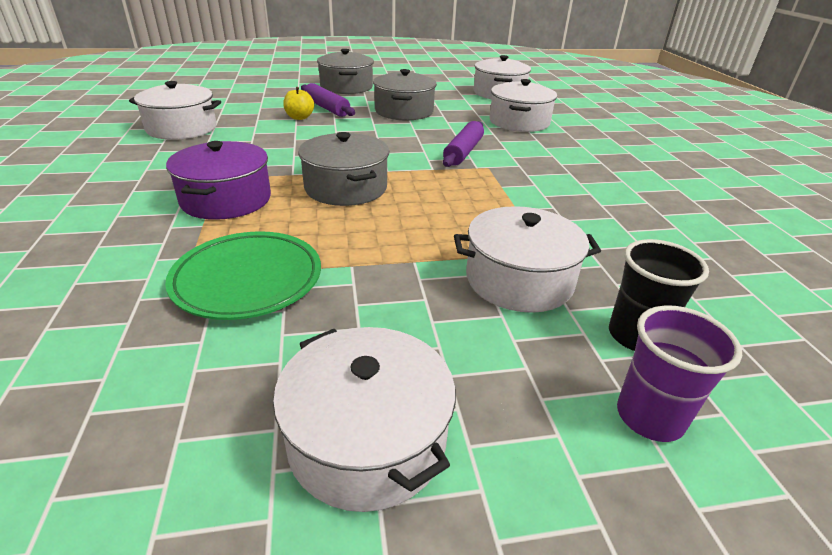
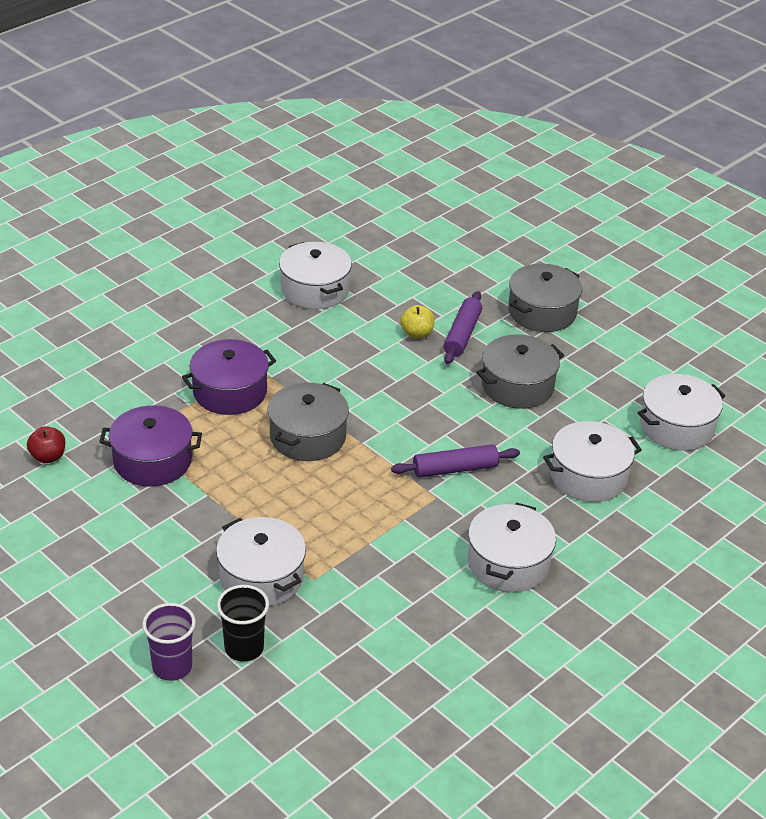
camera: 55 degrees right, 5 degrees up
green plate [165,231,321,320] -> purple pot [99,405,202,486]
white pot [273,327,456,512] -> white pot moved to [468,502,556,592]
none -> red apple [27,426,65,463]

